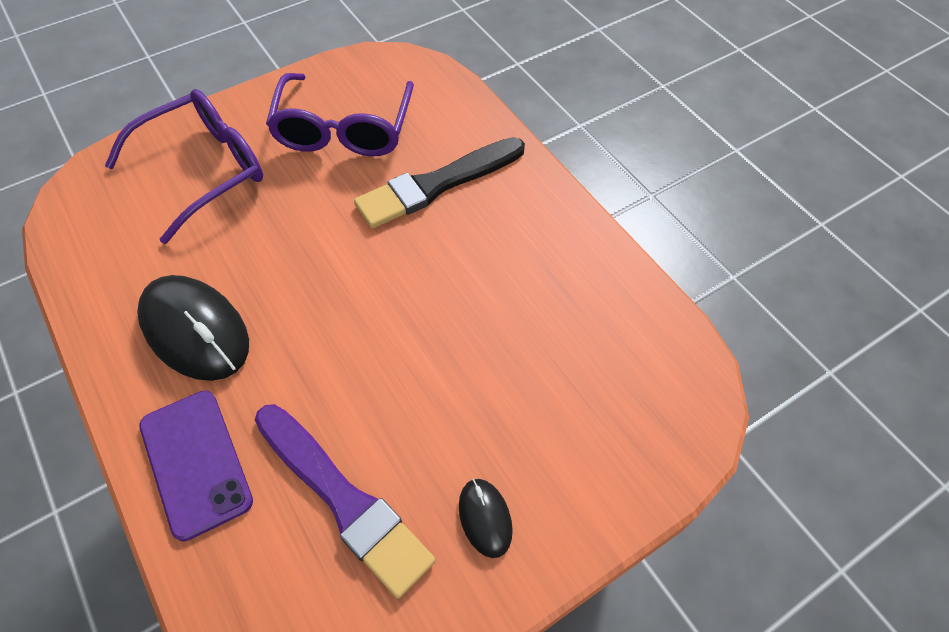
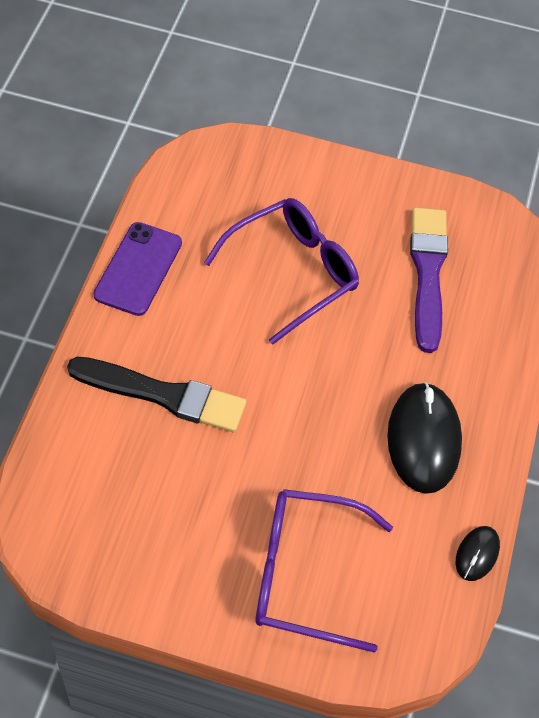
camera: 135 degrees left, 0 degrees up
purple phone [139,391,253,541] -> purple phone moved to [93,222,182,316]
purple glasses [266,73,414,156] -> purple glasses moved to [204,198,359,345]
black mouse [459,479,513,558] -> black mouse moved to [456,526,500,581]

